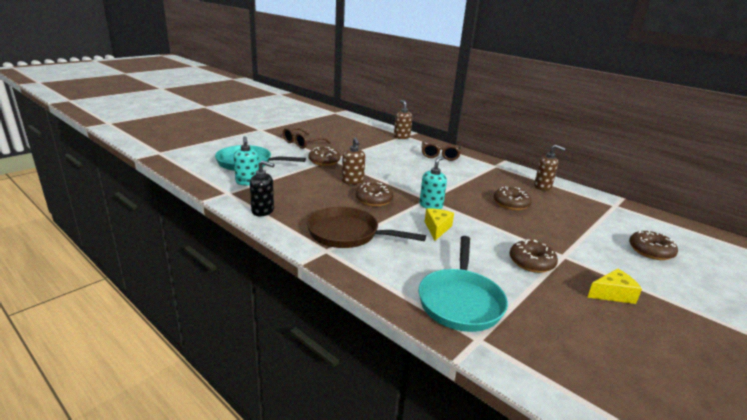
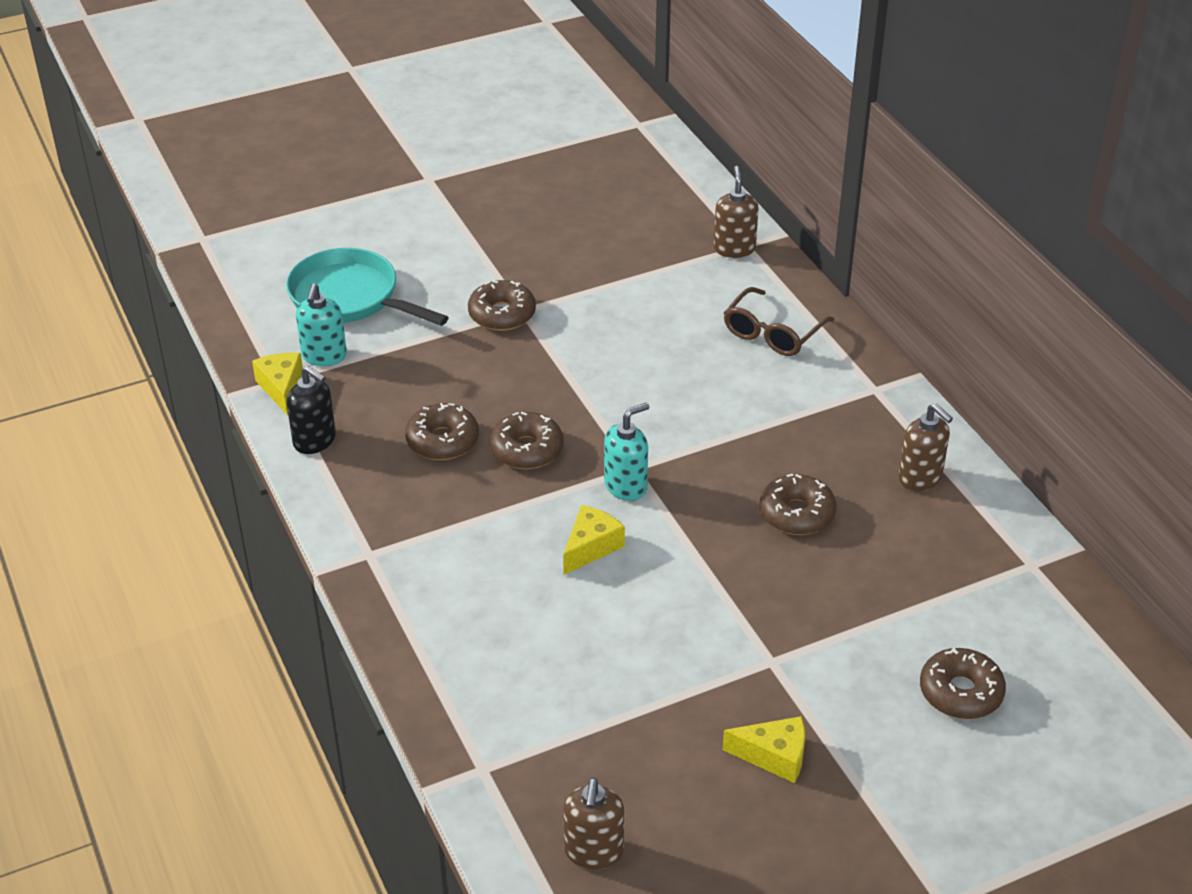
camera: 25 degrees right, 15 degrees up
brown glasses [283,128,331,149] -> none
brown pan [307,206,426,248] -> none
brown soap dispenser [342,137,365,185] -> brown soap dispenser moved to [563,778,624,869]
turquoise pan [419,236,508,332] -> none
brown donut [510,239,558,273] -> brown donut moved to [405,403,479,460]
none -> yellow cheese [252,353,303,415]

